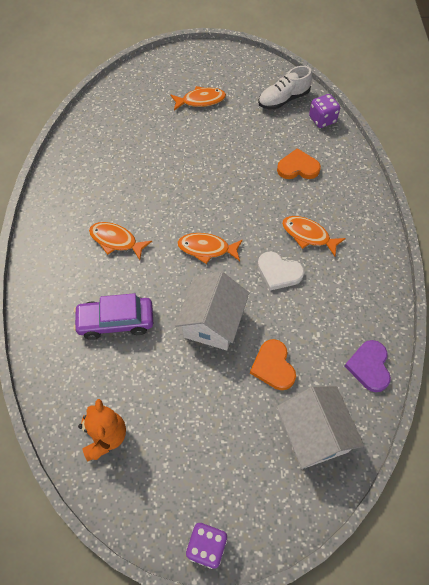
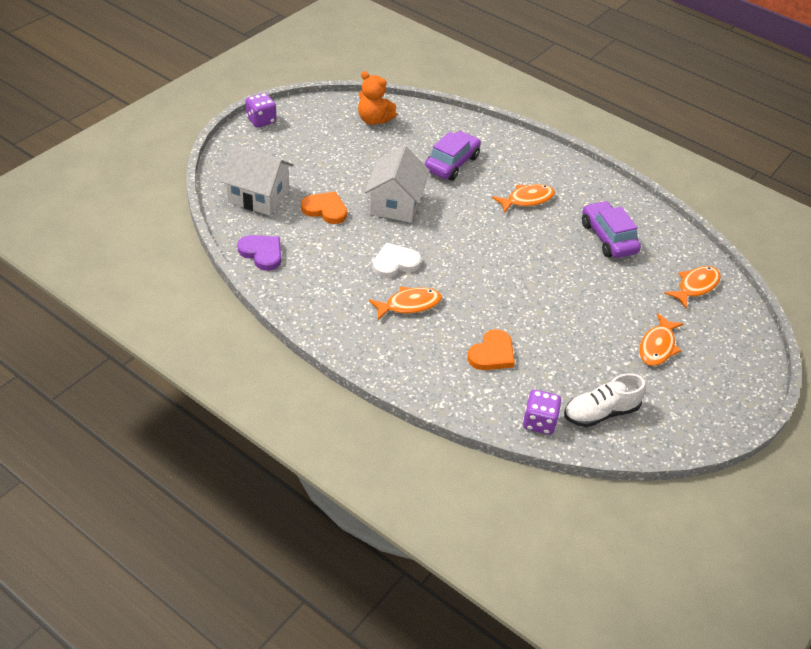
camera: 125 degrees right, 15 degrees down
white house [175,271,249,350] -> white house turned 45 degrees clockwise [365,145,430,223]
orange fish [177,233,243,264] -> orange fish moved to [664,266,721,308]
white shoe [258,66,312,110] -> white shoe turned 120 degrees counterclockwise [564,373,646,427]
none -> purple car [582,201,641,258]

